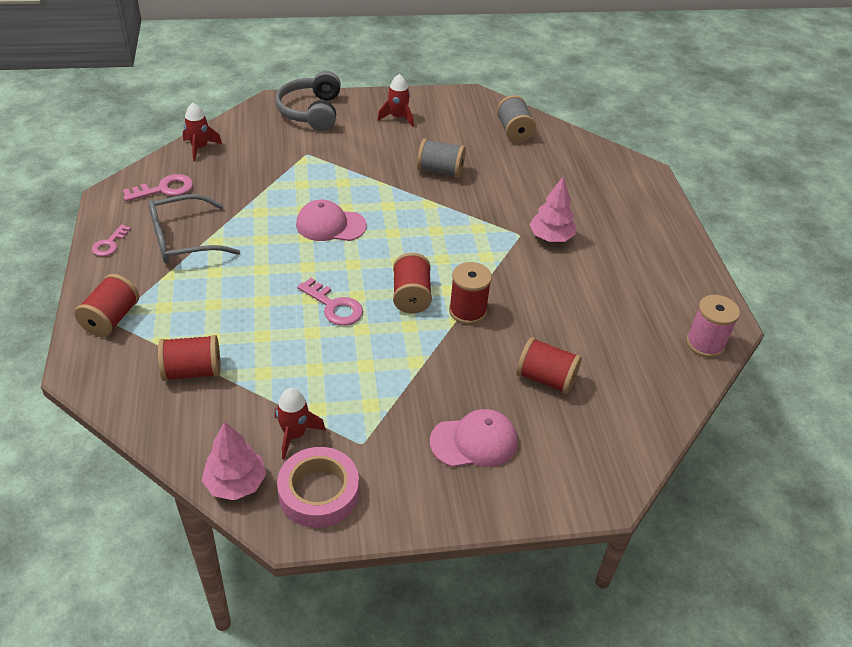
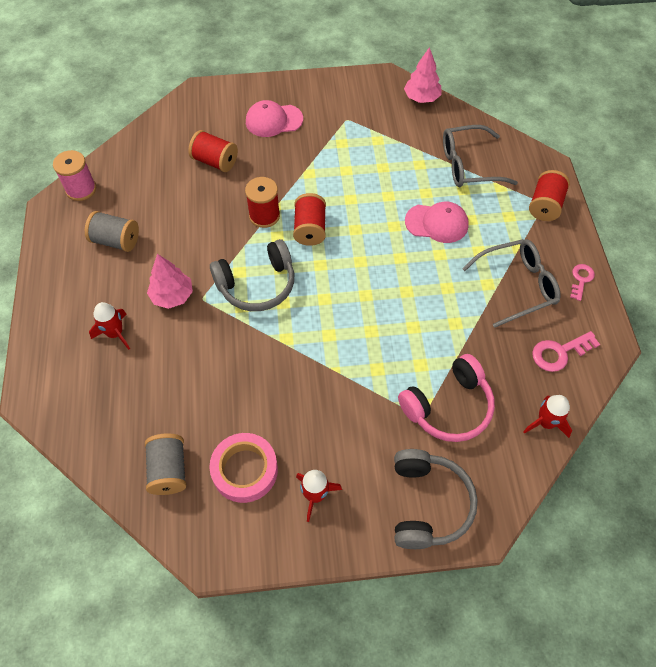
camera: 175 degrees left, 15 degrees up
red spool [158,335,220,381] -> grey glasses [443,125,518,187]
red rocket [275,388,326,460] -> red rocket moved to [89,302,130,350]
pink tape [277,447,359,528] -> pink tape moved to [209,433,278,503]
pink cap [296,200,367,241] -> pink cap moved to [405,202,469,243]
pink key [297,278,363,326] -> none
grey spool [417,138,466,178] -> grey spool moved to [85,211,139,252]
none -> grey headphones [210,239,294,311]
none -> pink headphones [398,354,495,442]

